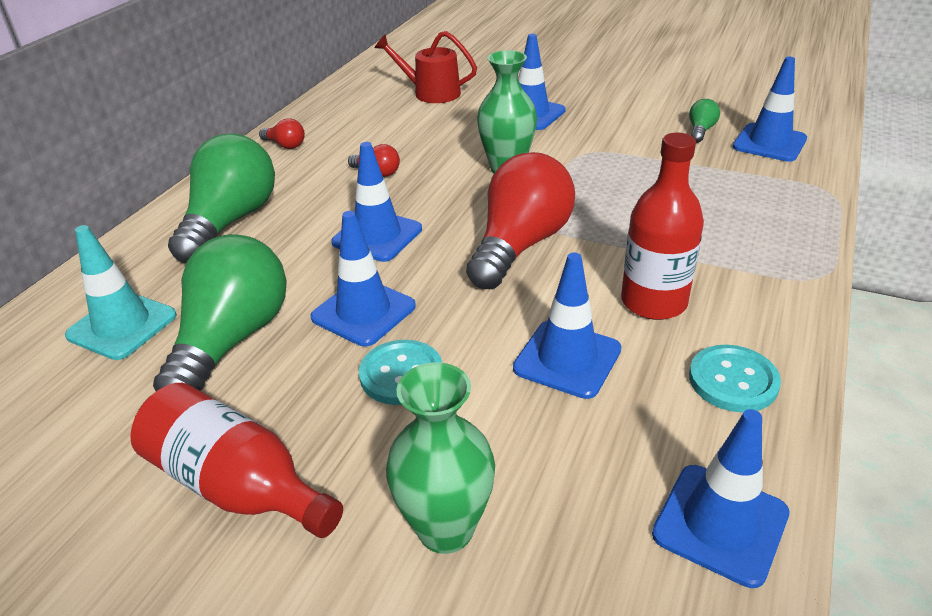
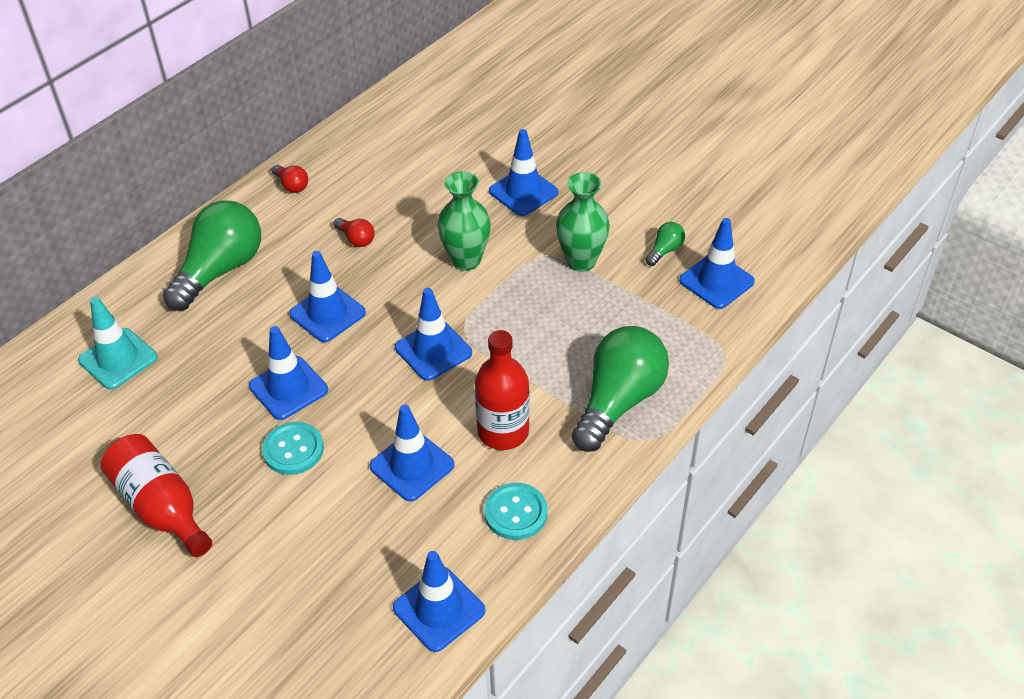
camera: 15 degrees right, 10 degrees up
green light bulb [153,234,287,391] -> green light bulb moved to [572,326,669,452]
red watering can [375,31,477,103] -> none
green vase [386,362,495,554] -> green vase moved to [556,172,610,272]
red light bulb [466,152,575,289] -> blue traffic cone [395,288,472,381]

